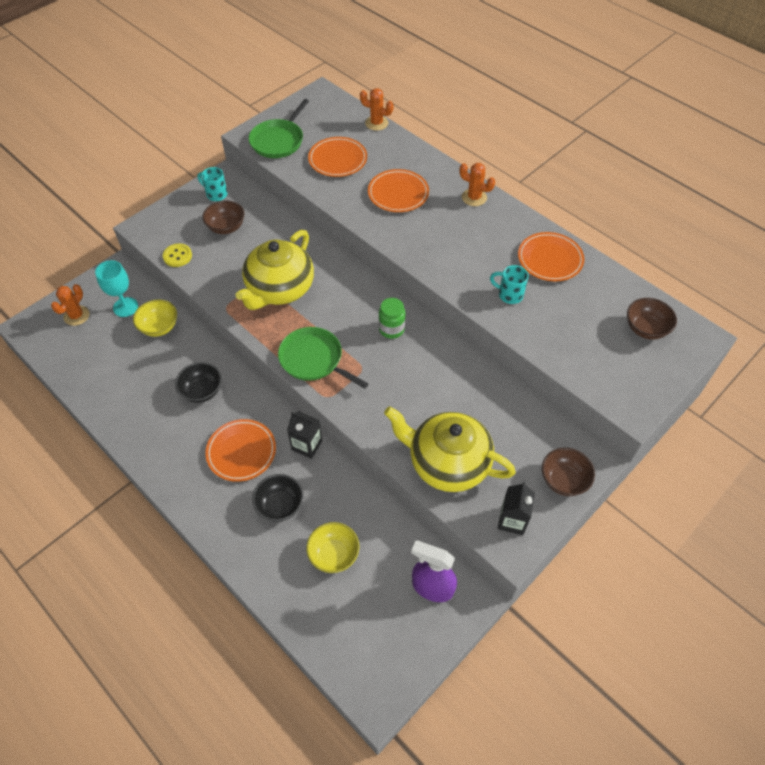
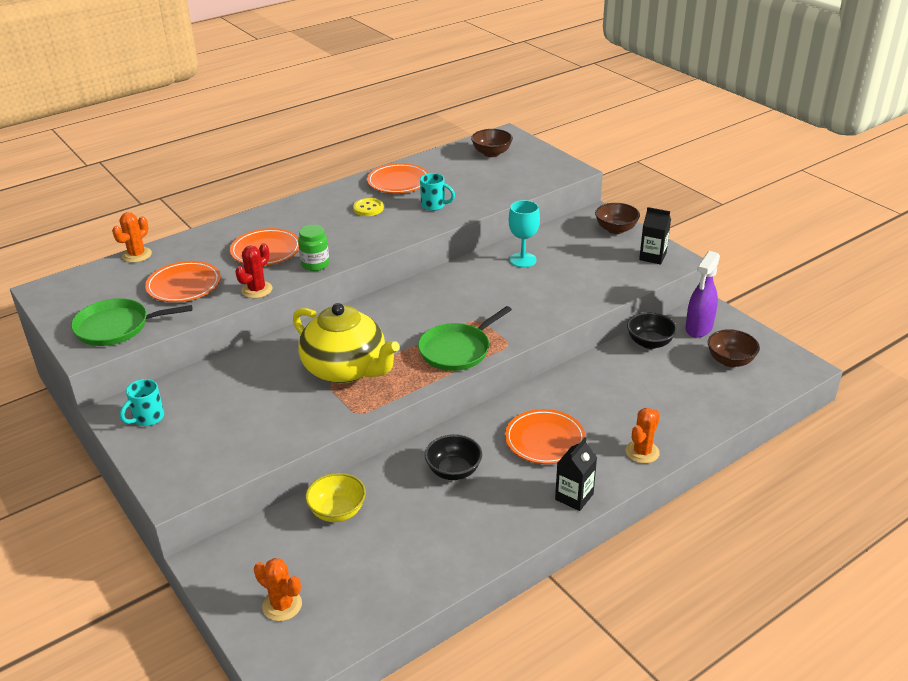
camera: 80 degrees left, 20 degrees down
turquoise goblet [95,260,138,317] -> turquoise goblet moved to [509,200,540,268]
yellow button [163,243,192,267] -> yellow button moved to [353,198,384,216]
brown bowl [202,200,244,234] -> brown bowl moved to [708,329,760,367]
green pan [249,99,309,158] -> green pan turned 135 degrees clockwise [71,298,192,346]
black bowl [252,474,303,522] -> black bowl moved to [627,312,677,349]
black carton [287,411,322,459] -> black carton moved to [555,437,597,511]
yellow bowl [306,522,359,573] -> none
green jar [379,298,405,339] -> green jar moved to [298,225,329,271]
yellow teapot [384,406,516,492] -> none
orange cactus [459,163,495,206] -> orange cactus moved to [625,408,660,464]
turquoise mug [490,265,529,304] -> turquoise mug turned 105 degrees counterclockwise [420,173,455,211]
none -> red cactus [235,243,272,298]

